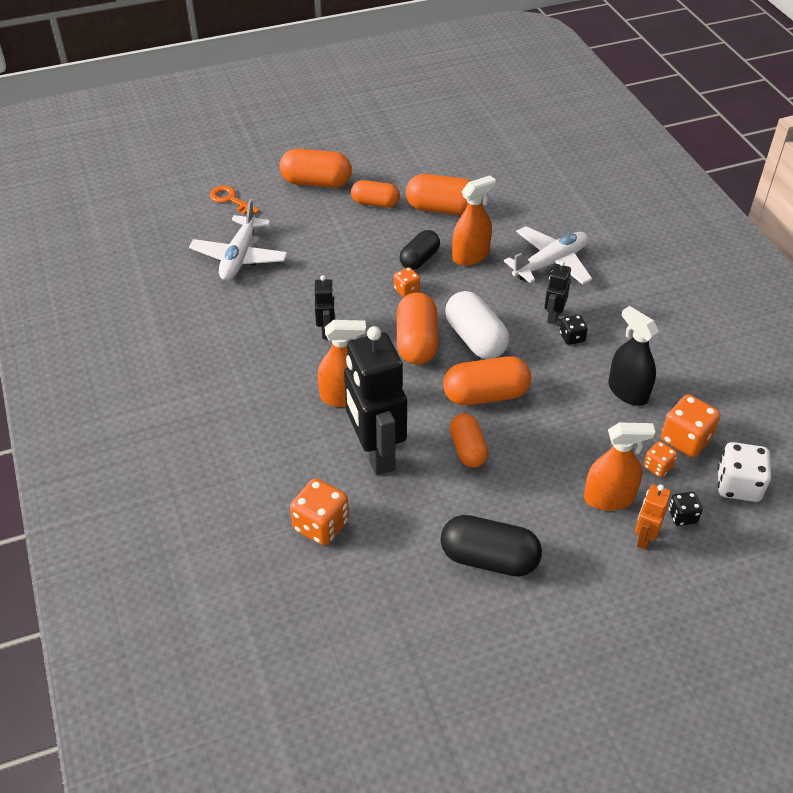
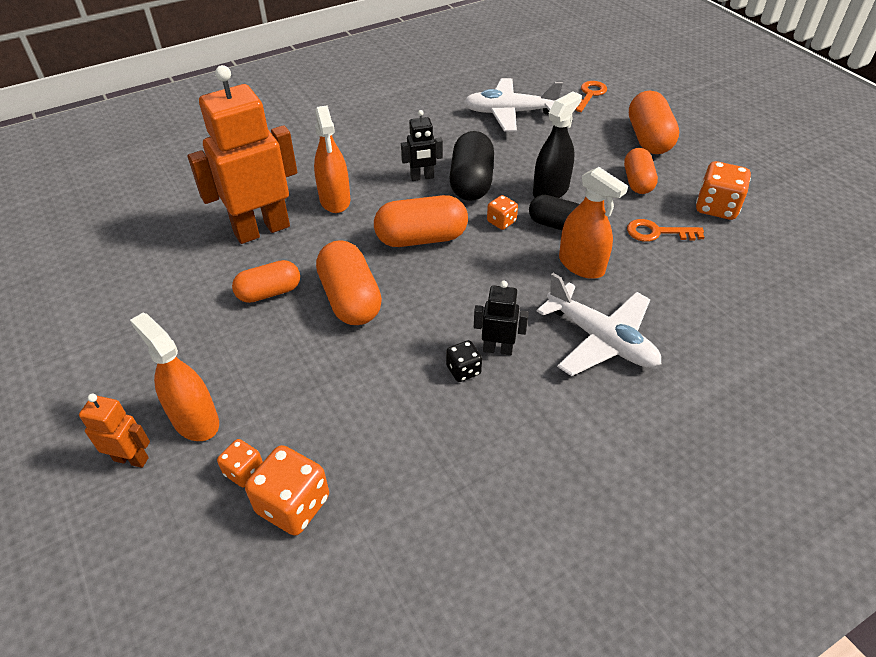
camera: 80 degrees right, 0 degrees up
orange dice [290,478,349,546] -> orange dice moved to [696,161,751,220]
black robot [344,326,407,475] -> orange robot [188,65,297,244]
orange capsule [406,174,471,215] -> orange key [627,219,704,242]
black capsule [440,515,542,577] -> black capsule moved to [449,131,494,201]
white capsule [445,291,509,359] -> none
orange spray bottle [584,422,655,511] -> orange spray bottle turned 150 degrees clockwise [130,313,219,441]
black spray bottle [608,306,659,406] -> black spray bottle moved to [533,91,582,198]
black dice [669,492,702,526] -> none
white dice [717,442,771,502] -> none

